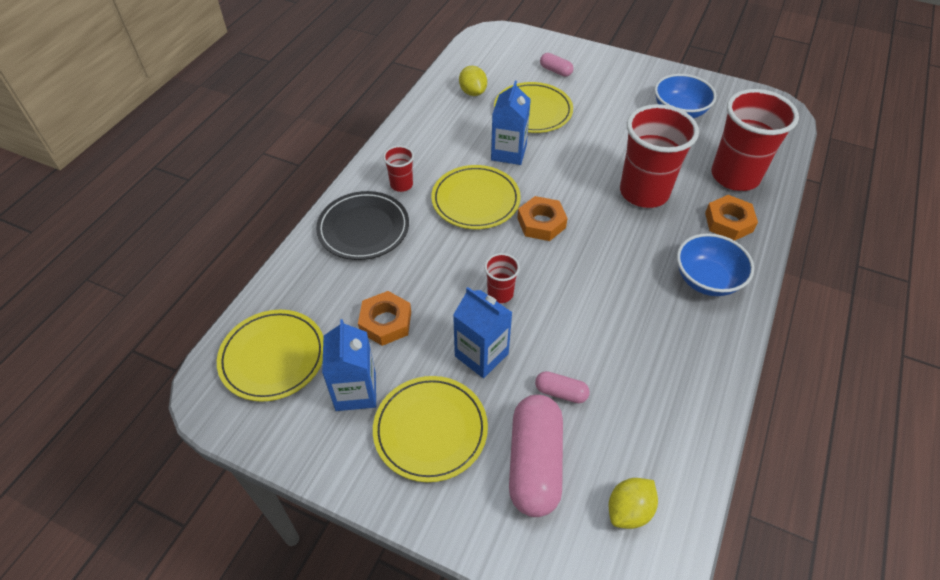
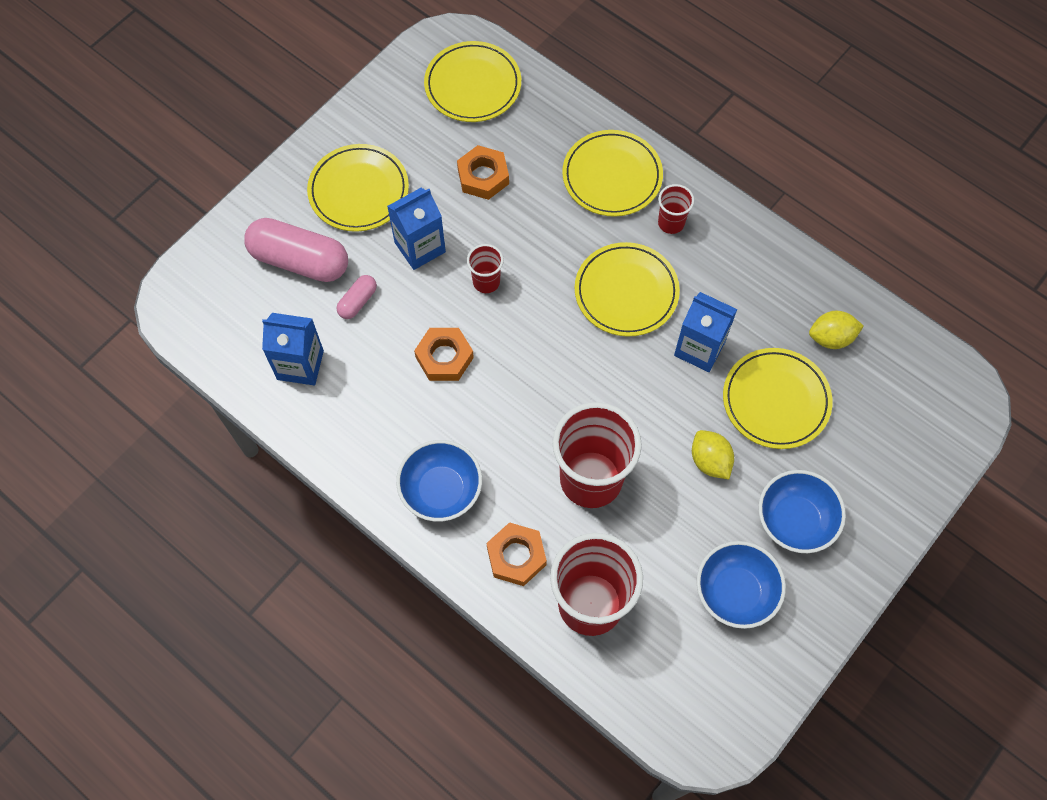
camera: 105 degrees right, 15 degrees up
black plate [316,191,409,260] -> yellow plate [562,130,663,217]
blue carton [322,319,376,411] -> blue carton moved to [262,313,324,385]
orange nut [517,196,568,241] -> orange nut moved to [414,328,474,381]
pink capsule [540,53,574,77] -> none
yellow lemon [609,478,658,529] -> yellow lemon moved to [692,430,734,479]
none -> blue bowl [759,470,846,553]

